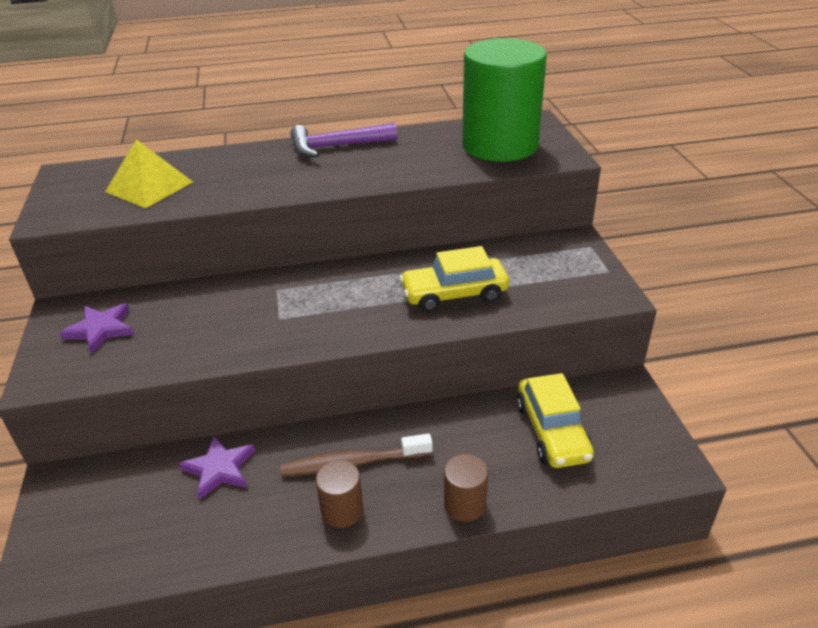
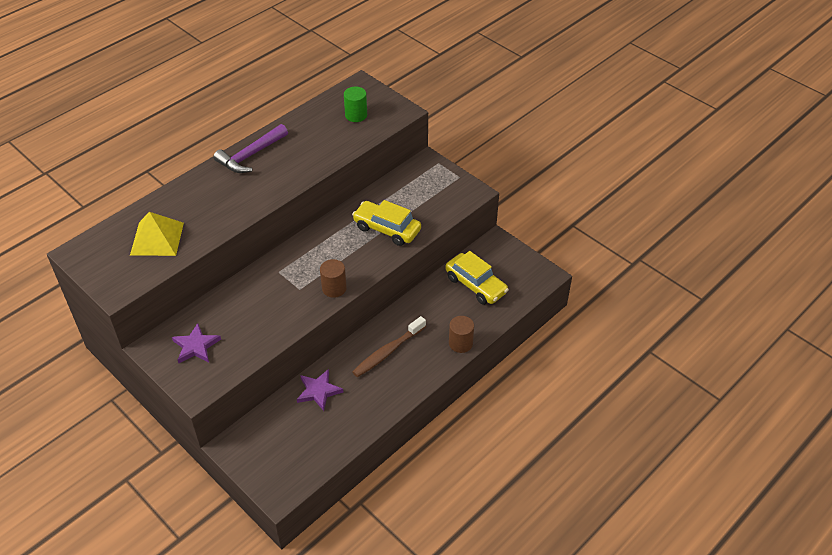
camera: 35 degrees left, 10 degrees up
brown cylinder [316,460,363,528] -> brown cylinder moved to [320,259,347,298]
yellow car [399,246,509,312] -> yellow car turned 75 degrees clockwise [352,200,421,246]
green cylinder [462,38,547,162] -> green cylinder [344,87,367,122], size x0.42

